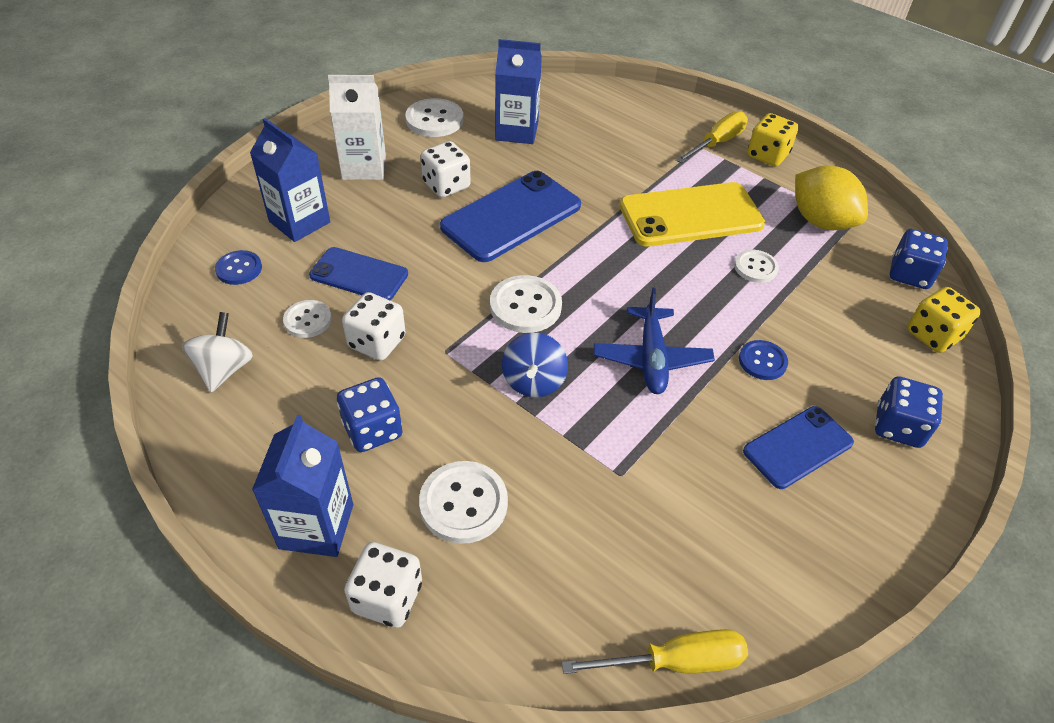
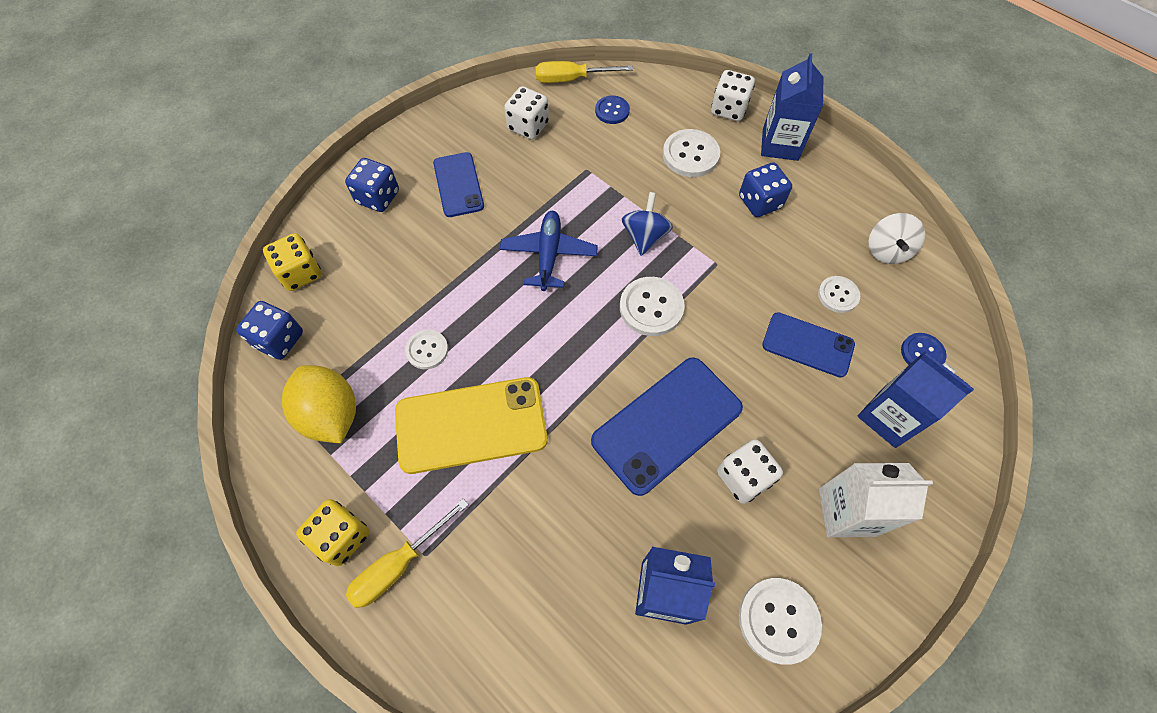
camera: 175 degrees left, 15 degrees up
white dice [342,292,406,361] -> white dice moved to [504,86,549,140]
blue button [739,340,788,380] -> blue button moved to [595,96,630,124]
blue phone [743,406,854,489] -> blue phone turned 75 degrees counterclockwise [433,152,484,217]

